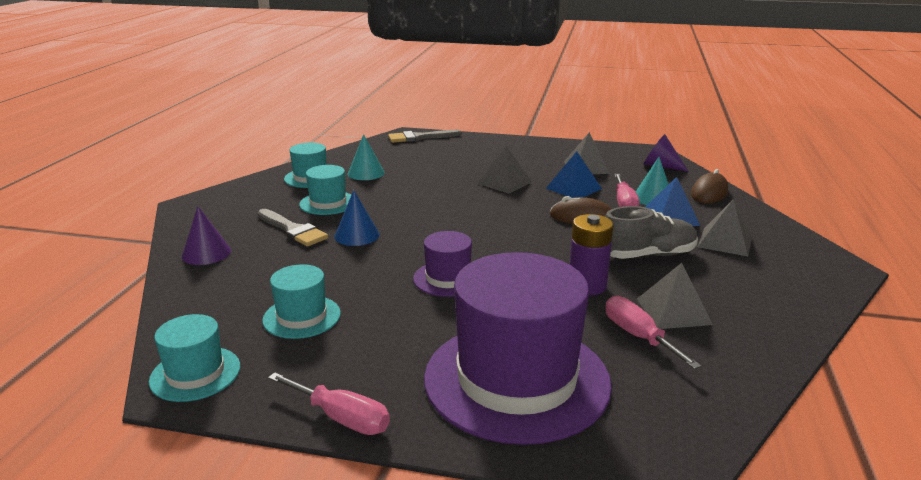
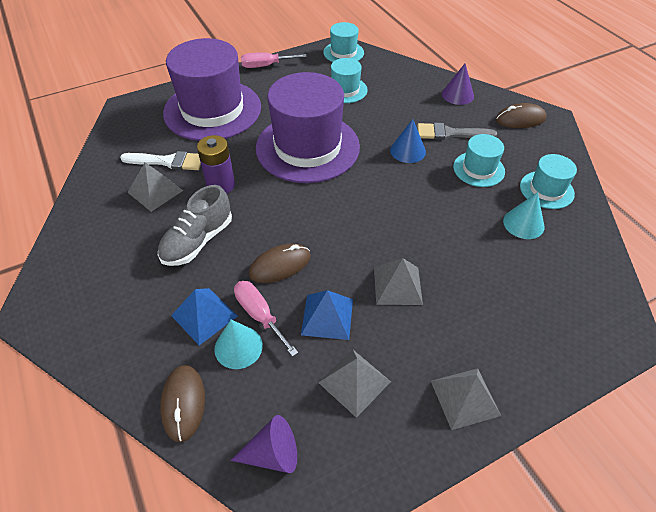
camera: 140 degrees right, 25 degrees up
grey brush [388,130,462,143] -> none
purple hat [413,231,472,297] -> purple hat [256,72,360,183], size x2.11
pink screwdriver [606,296,701,369] -> white brush [120,151,201,170]
grey pyramid [698,199,752,256] -> grey pyramid moved to [431,368,501,430]
none -> brown mouse [495,103,547,128]

